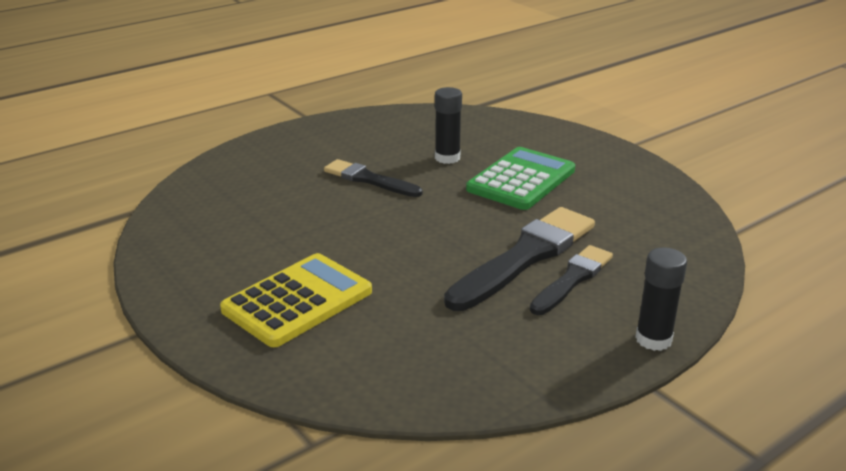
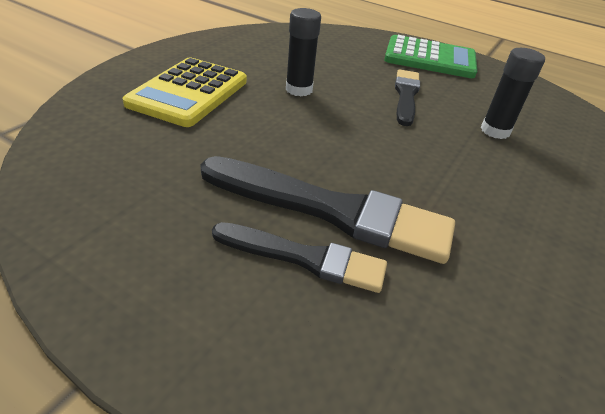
camera: 65 degrees right, 10 degrees up
yellow calculator [220,253,372,347] -> yellow calculator turned 90 degrees clockwise [123,58,247,127]
green calculator [466,147,575,210] -> green calculator moved to [384,35,477,78]
black glue stick [635,247,687,351] -> black glue stick moved to [286,8,321,96]

